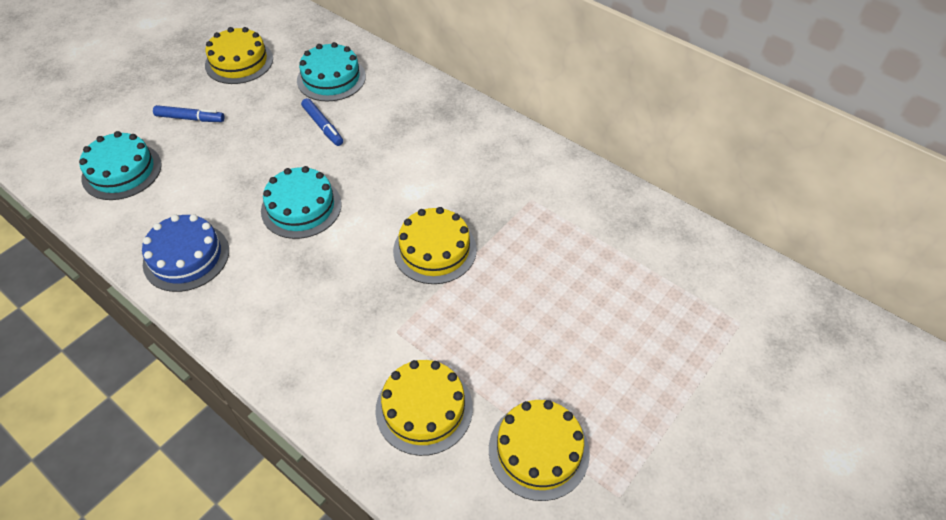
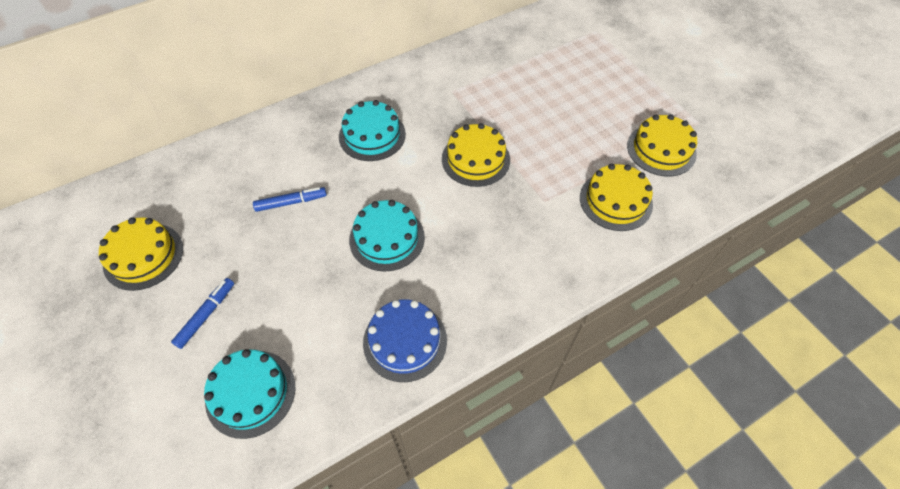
camera: 70 degrees left, 5 degrees up
turquoise cake [297,42,366,102] -> turquoise cake moved to [339,100,406,161]

